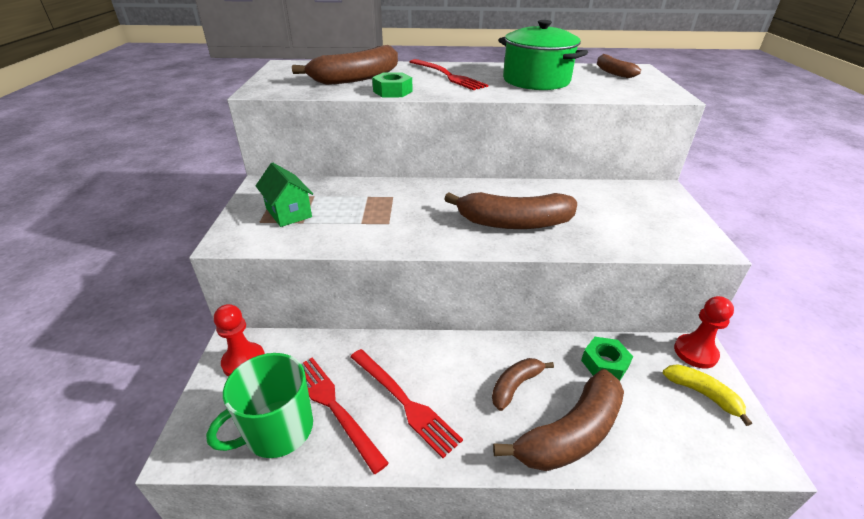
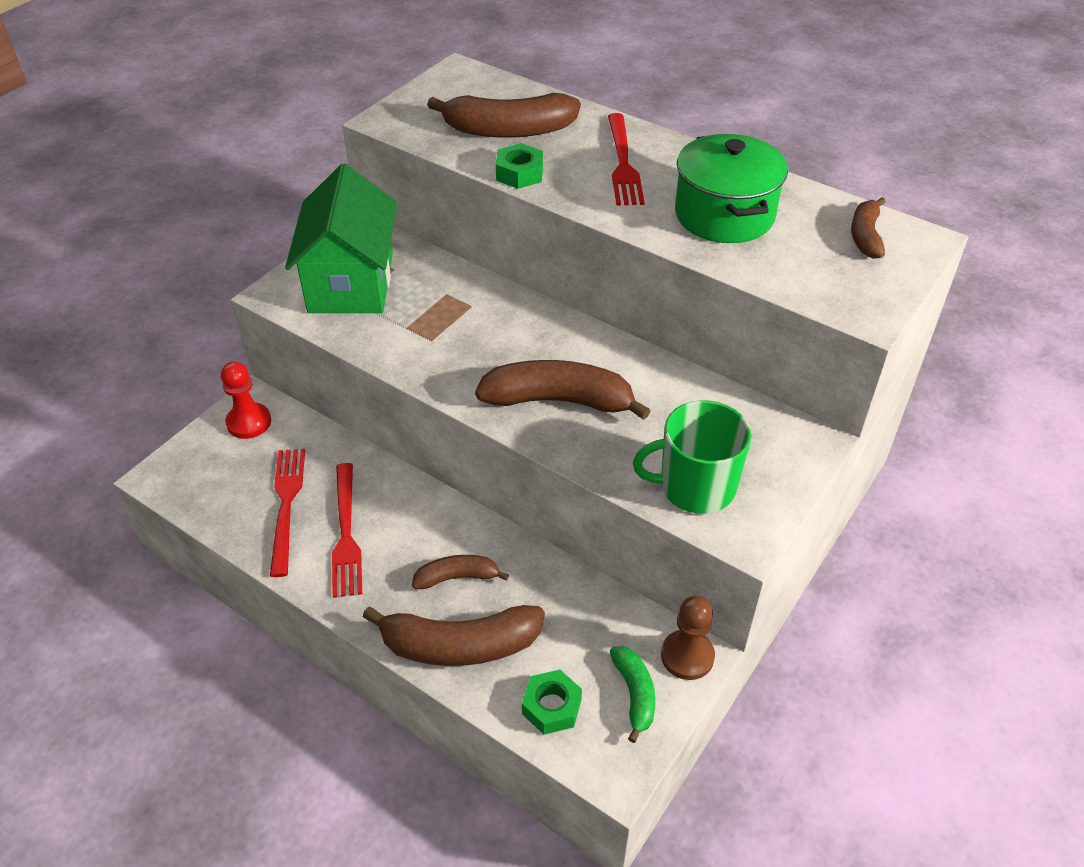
camera: 35 degrees right, 10 degrees up
green mug [206,353,313,458] -> green mug moved to [633,400,751,514]
green house [255,162,313,227] -> green house [285,163,397,313], size x1.93
brown banana [444,192,577,229] -> brown banana turned 150 degrees clockwise [475,360,651,420]
green nut [581,337,633,381] -> green nut moved to [522,670,582,735]
yellow banana [663,364,752,426] -> green banana [610,646,655,743]
red pawn [674,296,734,368] -> brown pawn [661,596,715,680]

